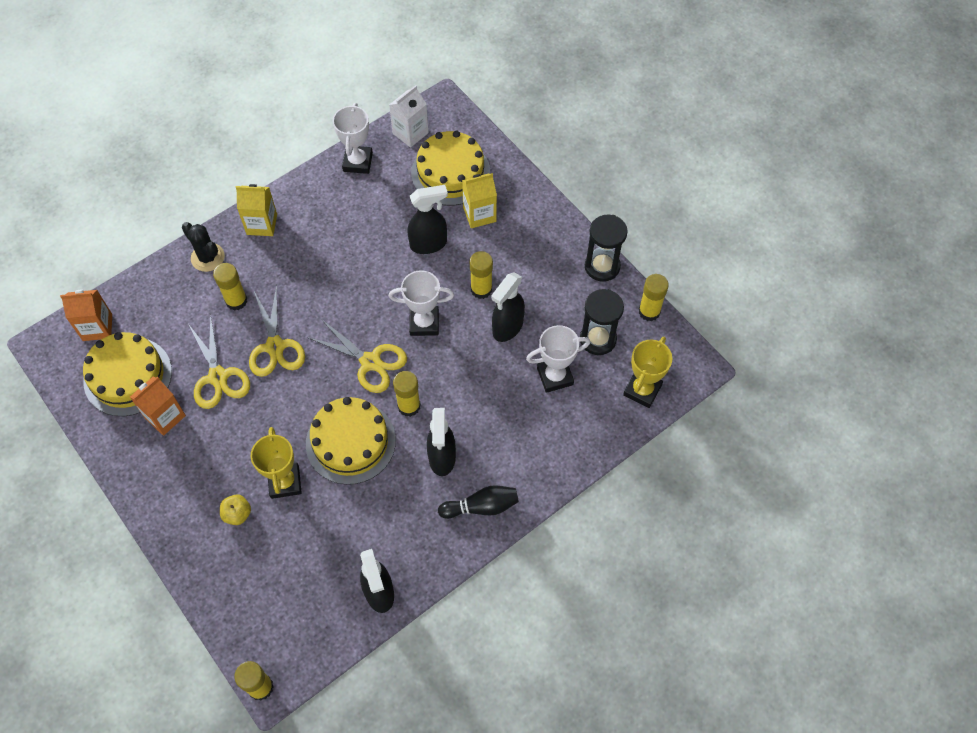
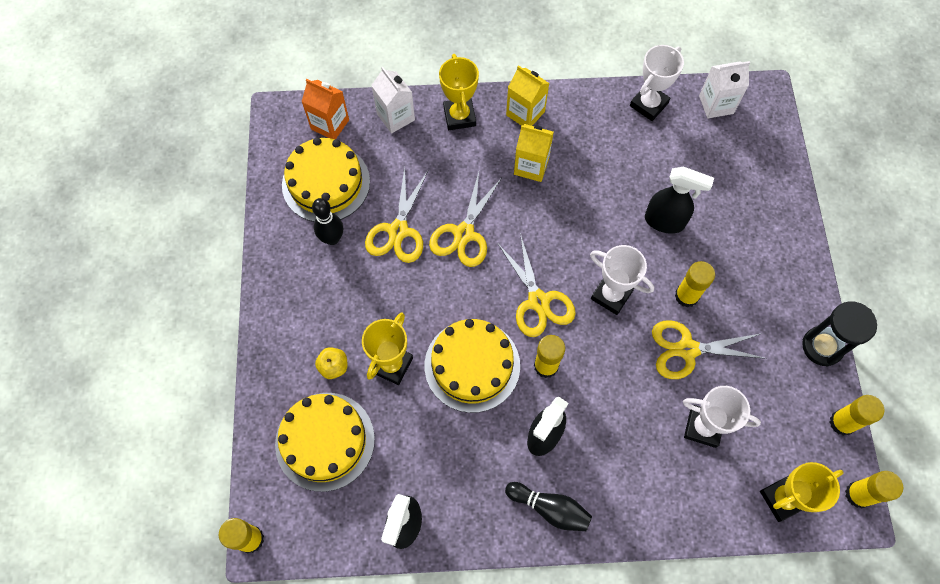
camera: 35 degrees right, 5 degrees up
orange carton [130,376,186,436] -> black bowling pin [312,198,343,245]
black cactus [182,222,225,272] -> yellow trophy [439,54,479,130]
yellow glue stick [213,263,247,311] -> yellow glue stick moved to [845,471,903,508]
yellow cake [411,131,490,206] -> yellow cake moved to [275,393,375,492]
yellow carton [462,173,497,228] -> yellow carton moved to [514,124,554,182]
black spray bottle [491,272,525,342] -> yellow scissors [652,320,767,379]
black hourglass [580,289,624,355] -> none
none -> white carton [371,67,415,133]

